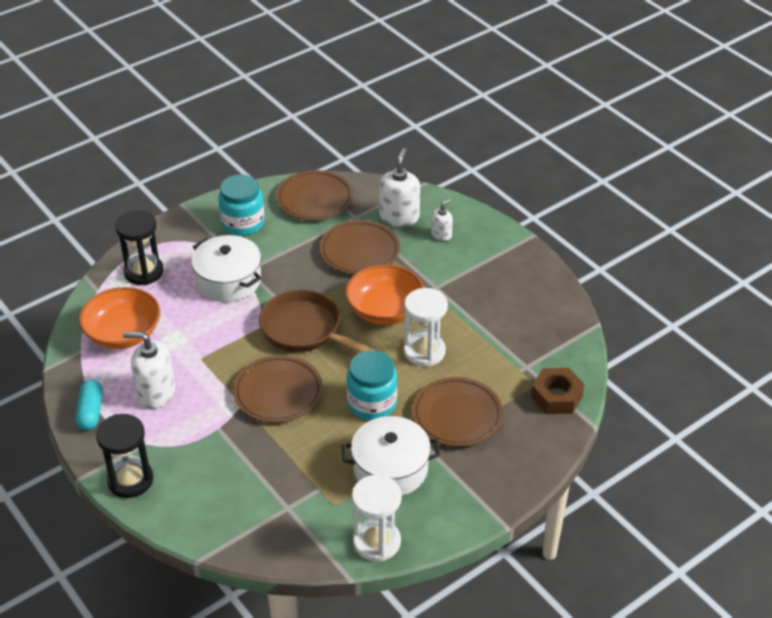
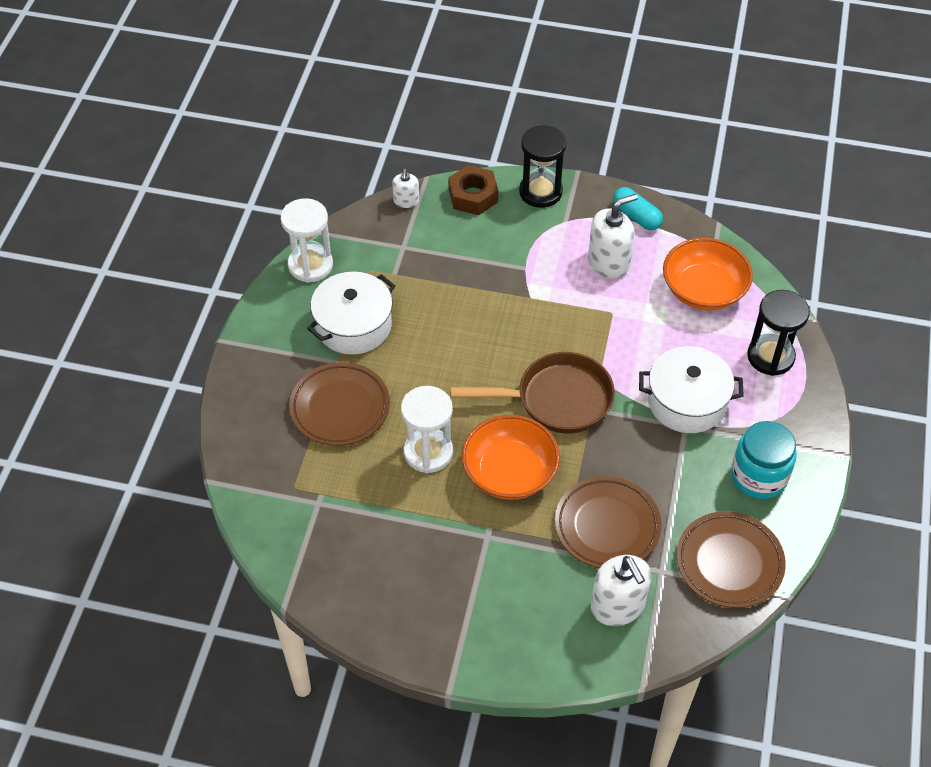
camera: 140 degrees right, 10 degrees up
brown plate [233,355,323,423] -> none
turquoise jar [346,350,397,420] -> none
white soap dispenser [431,199,453,241] -> white soap dispenser moved to [392,169,419,208]
brown nut [531,368,585,414] -> brown nut moved to [448,165,498,215]

